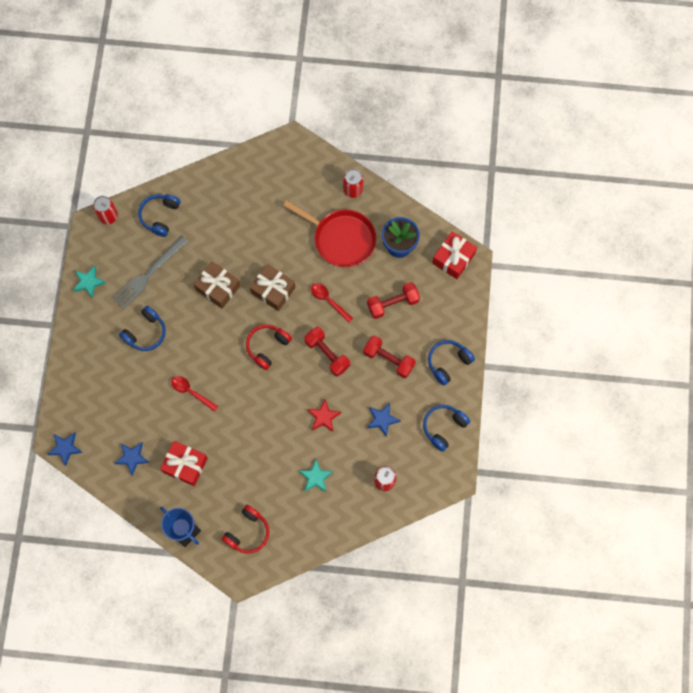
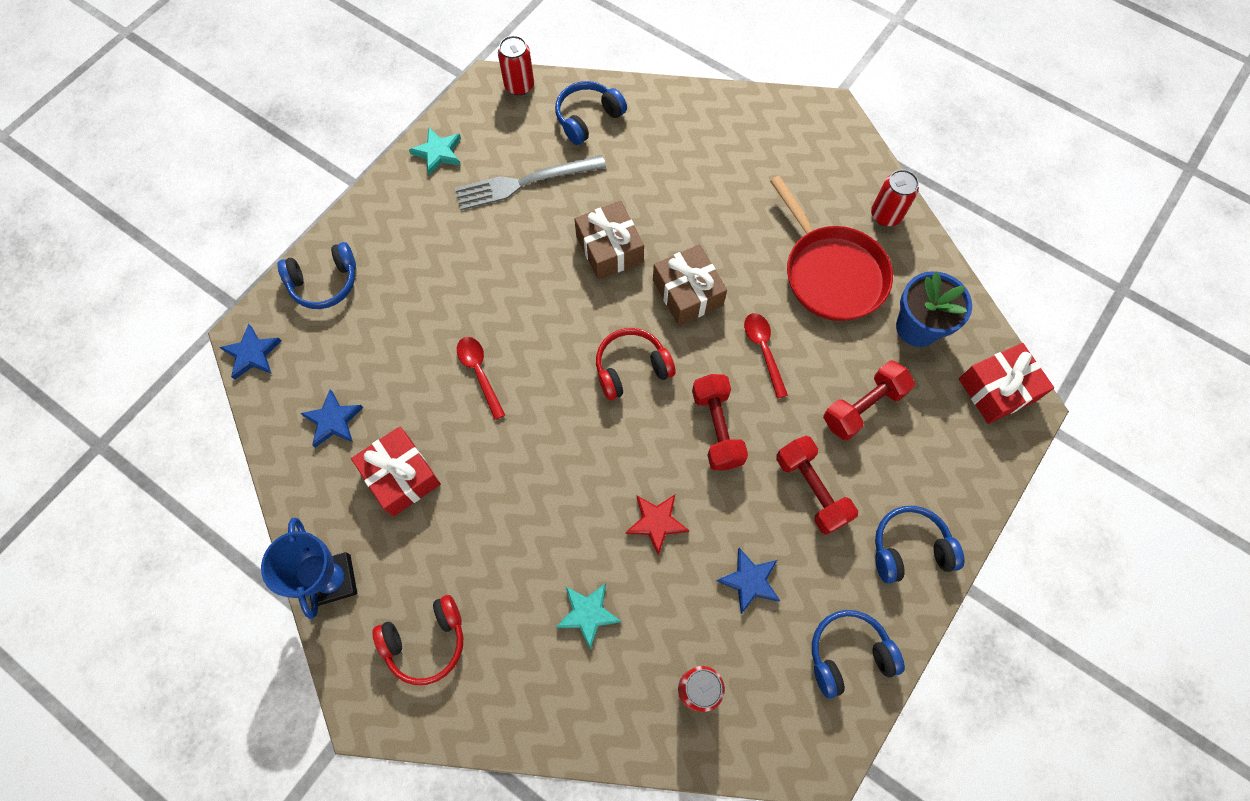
camera: 30 degrees right, 5 degrees down
blue headphones [119,306,166,351] -> blue headphones moved to [277,242,356,309]
red dumbbell [367,282,420,319] -> red dumbbell turned 45 degrees counterclockwise [823,360,915,440]

